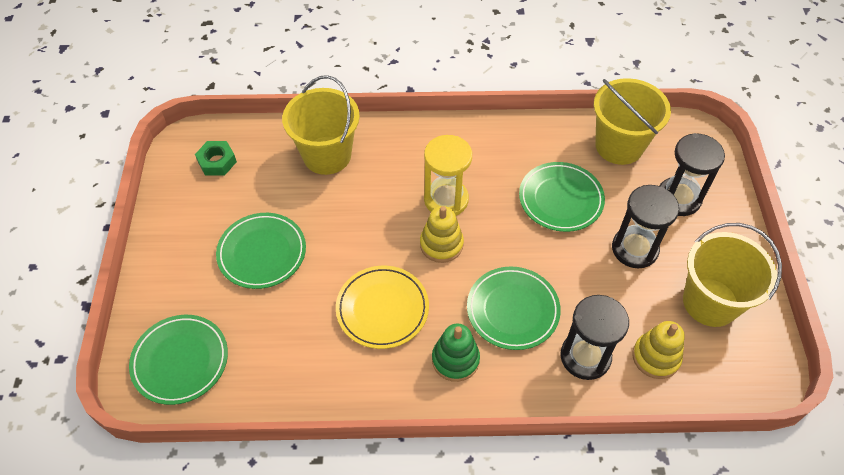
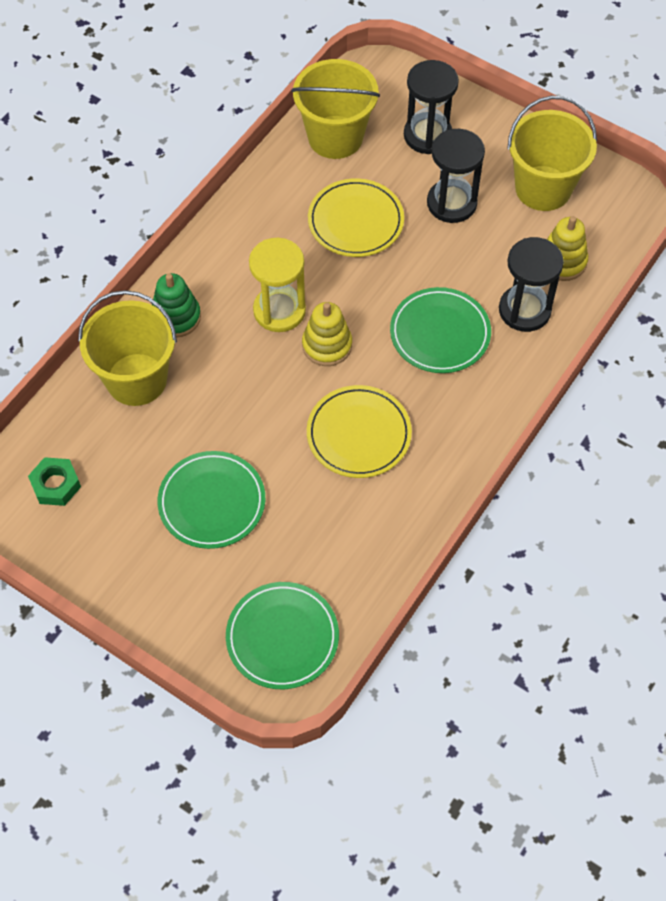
camera: 55 degrees left, 5 degrees up
green stacking toy [432,324,480,382] -> green stacking toy moved to [152,273,201,338]
green plate [519,162,605,232] -> yellow plate [308,178,404,257]

